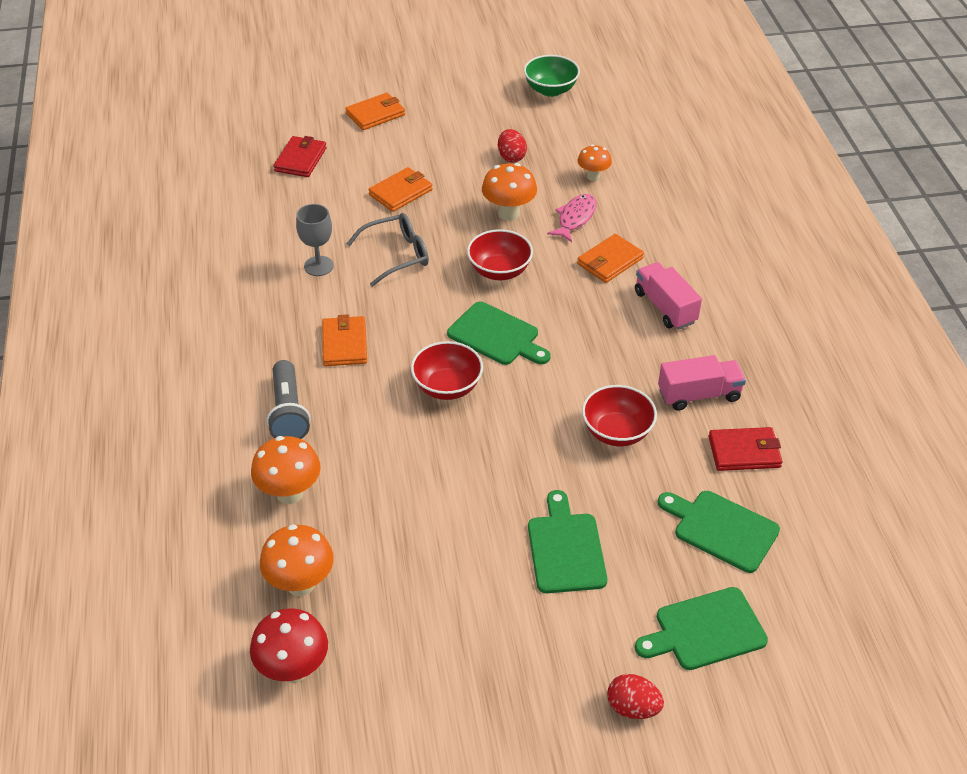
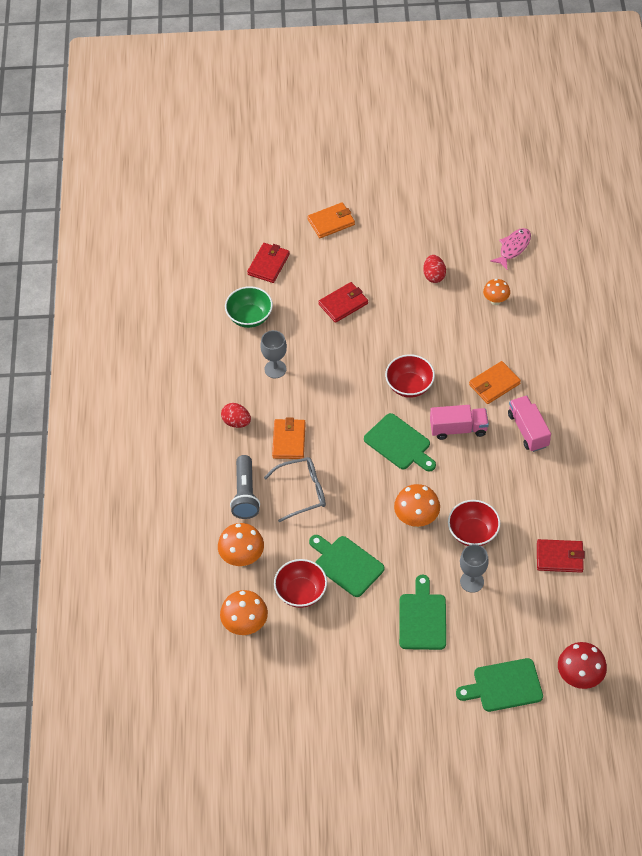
camera: 10 degrees right, 10 degrees up
red mushroom [250,608,328,683] -> red mushroom moved to [558,642,607,689]
grey glasses [347,213,429,287] -> grey glasses moved to [264,457,326,522]
orange wallet [368,167,433,212] -> red wallet [318,282,368,323]
red bowl [411,341,483,400] -> red bowl moved to [274,559,327,608]
orange mushroom [482,163,537,221] -> orange mushroom moved to [394,484,440,528]
green bowl [524,55,580,97] -> green bowl moved to [225,286,273,328]
pink fish [547,194,597,242] -> pink fish moved to [490,228,531,270]
red egg [607,674,664,719] -> red egg moved to [221,403,251,428]
pink truck [658,355,746,411] -> pink truck moved to [430,405,489,440]
green cutting board [658,491,780,573] -> green cutting board moved to [309,535,384,597]
none -> grey goblet [460,544,489,593]

